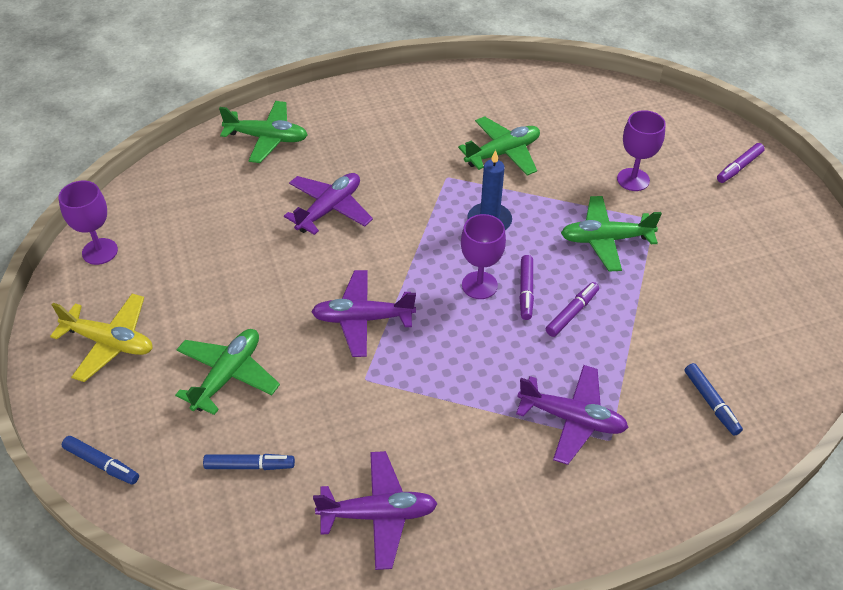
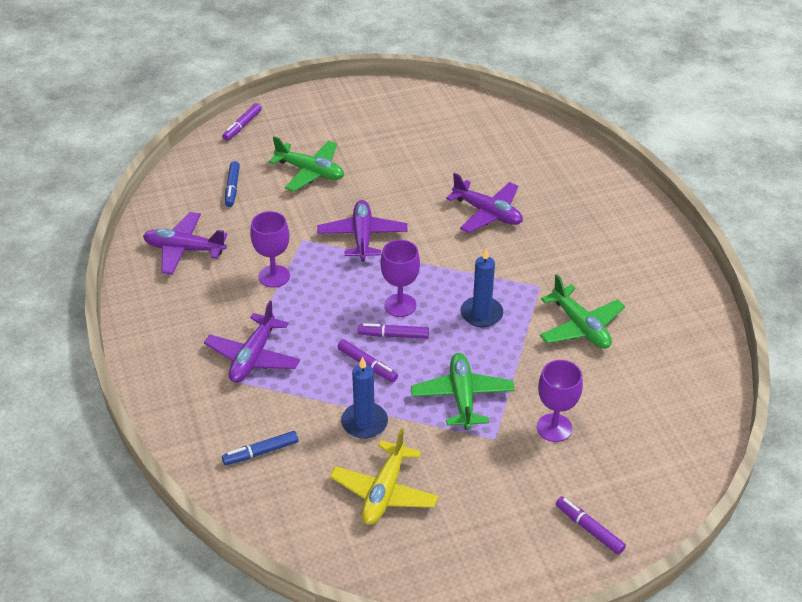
camera: 90 degrees right, 5 degrees down
yellow plane [50,293,153,382] -> yellow plane moved to [330,428,439,525]
purple goblet [58,181,118,265] -> purple goblet moved to [250,211,290,288]
blue marker [62,436,139,484] -> purple marker [223,103,262,141]
green plane [219,101,308,163] -> none
purple plane [313,451,438,570] -> purple plane turned 105 degrees clockwise [143,212,228,275]
none -> blue candle [341,357,388,439]

